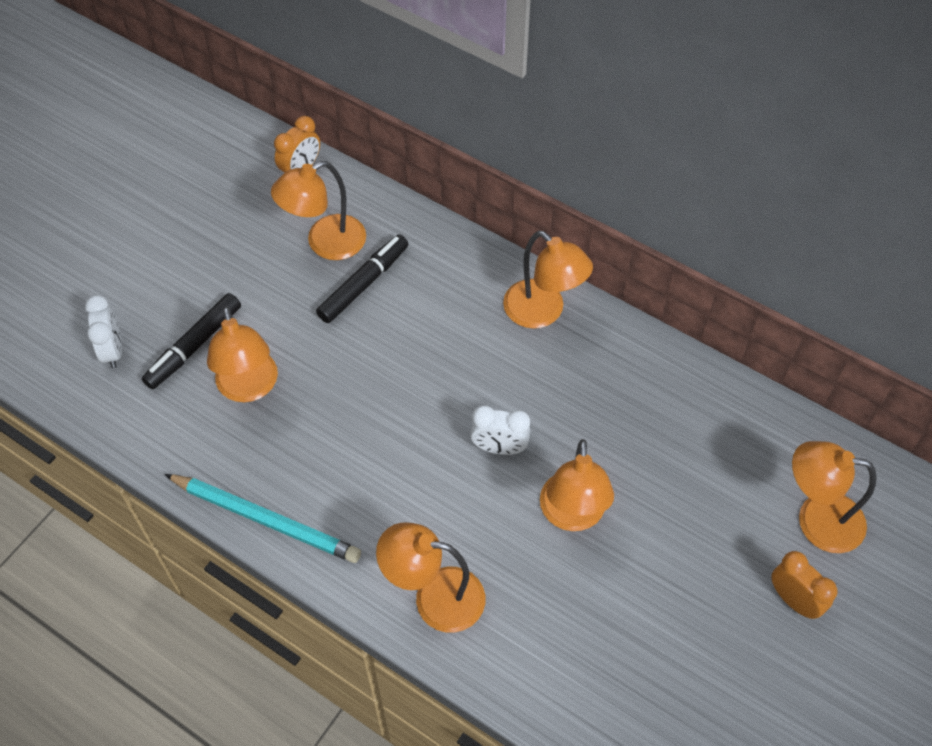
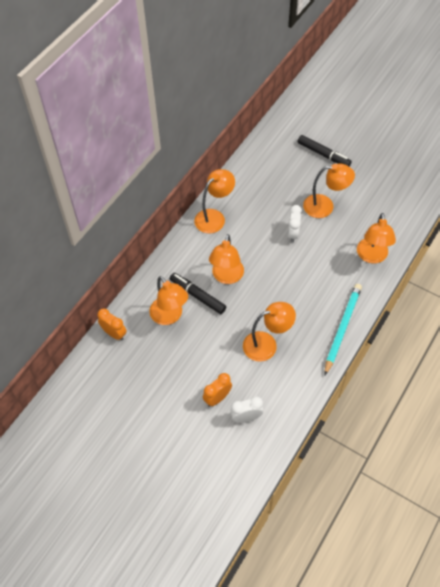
camera: 90 degrees left, 0 degrees up
black marker [142,293,241,389] -> black marker moved to [297,135,352,166]
orange clock [771,551,838,619] -> orange clock moved to [203,373,232,407]
orange lamp [792,441,877,553] -> orange lamp moved to [209,234,244,284]

